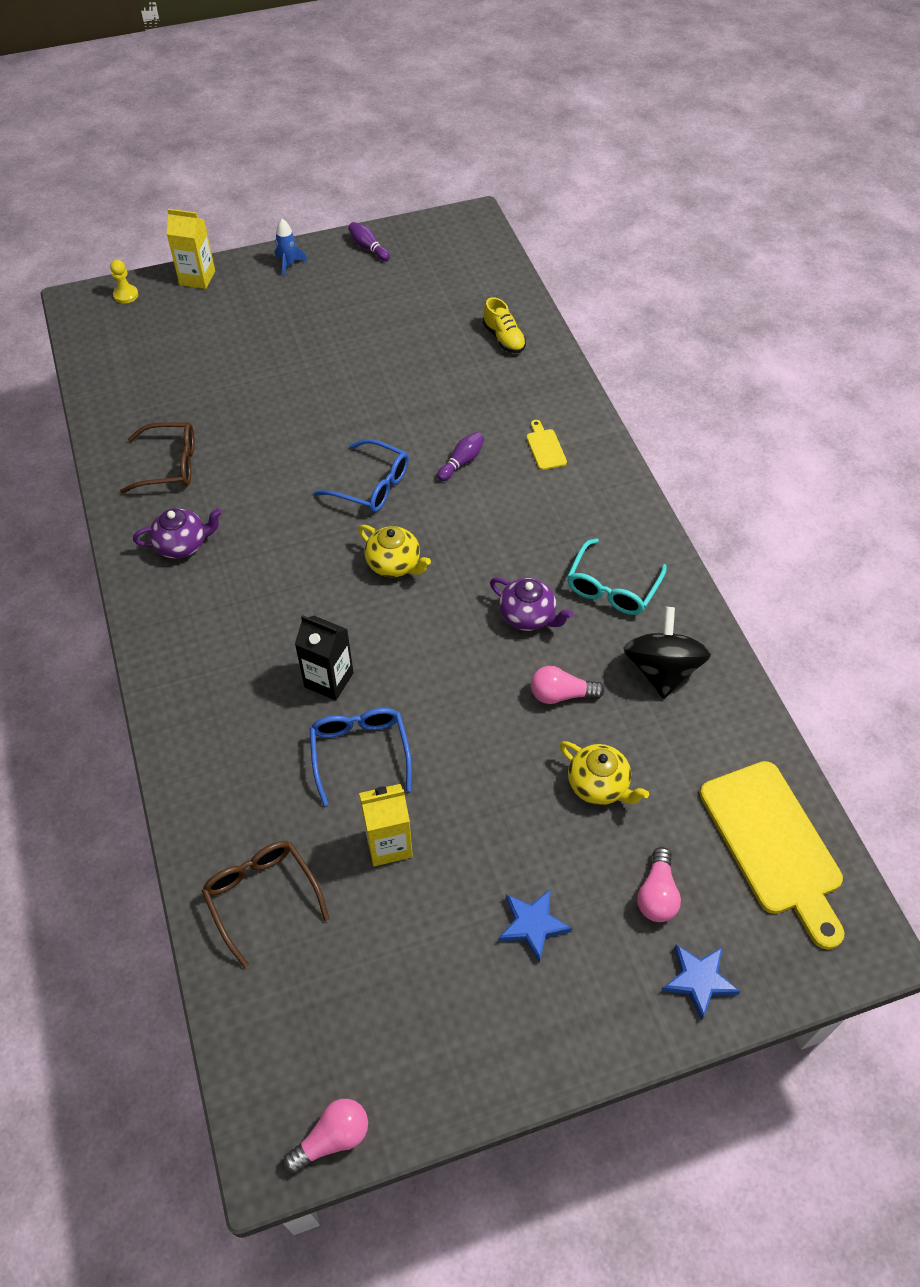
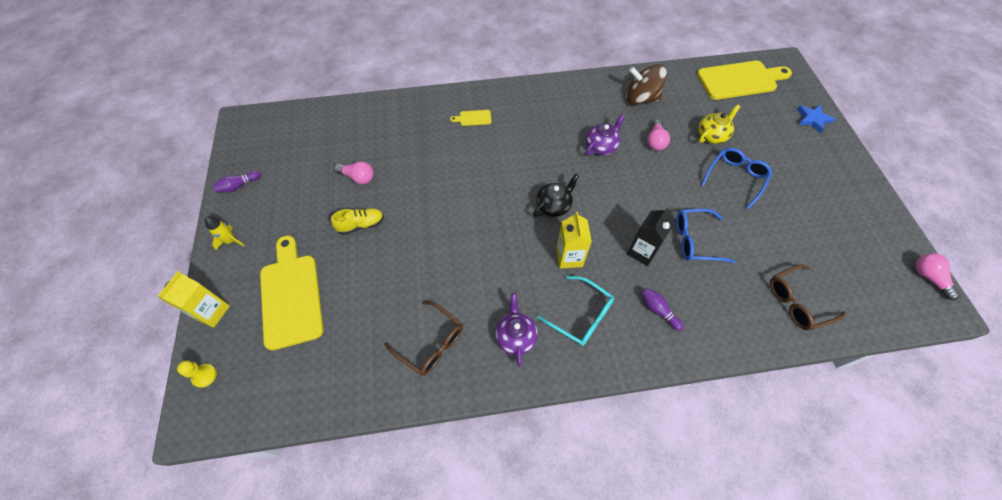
camera: 80 degrees left, 5 degrees up
brown glasses [120,422,195,494] -> brown glasses turned 120 degrees clockwise [384,301,463,376]
blue rocket [275,219,308,277] -> yellow rocket [205,216,244,250]
blue glasses [314,439,409,512] -> blue glasses moved to [701,148,772,209]
yellow teapot [358,525,431,577] -> black teapot [533,173,579,217]
yellow carton [359,784,413,866] -> yellow carton moved to [556,212,592,269]
purple bowling pin [437,432,484,481] -> purple bowling pin moved to [641,288,684,331]
yellow shoe [483,297,526,353] -> yellow shoe moved to [331,208,384,235]
blue star [498,889,572,963] -> none
turquoise glasses [567,538,667,615] -> turquoise glasses moved to [537,276,614,346]
black spinning top [623,607,711,699] -> brown spinning top [626,64,667,105]
pink light bulb [637,847,681,922] -> pink light bulb moved to [334,161,373,184]
none -> yellow cutting board [260,236,323,351]

